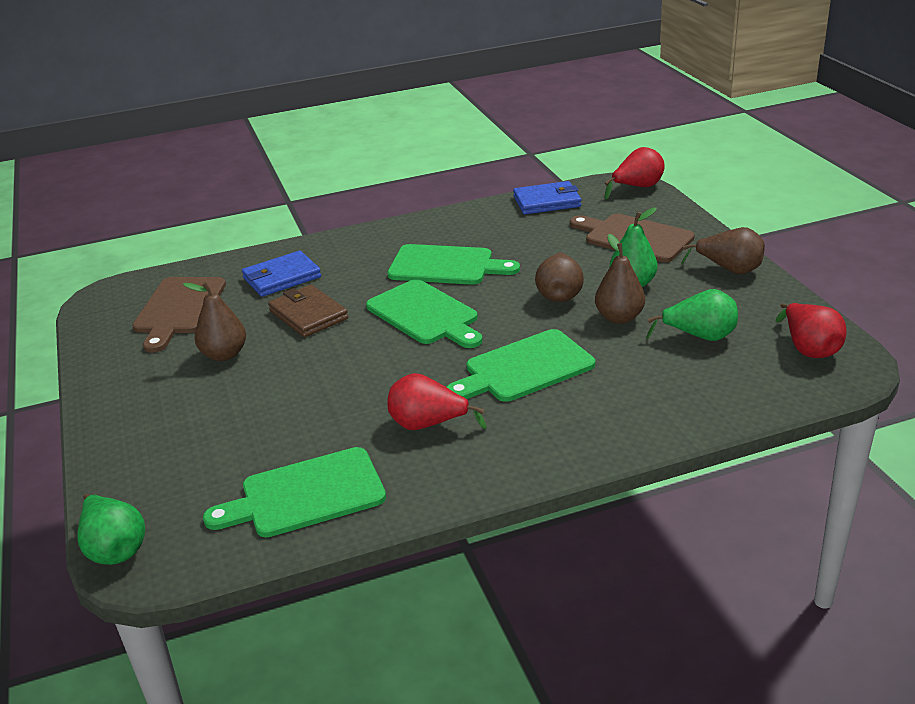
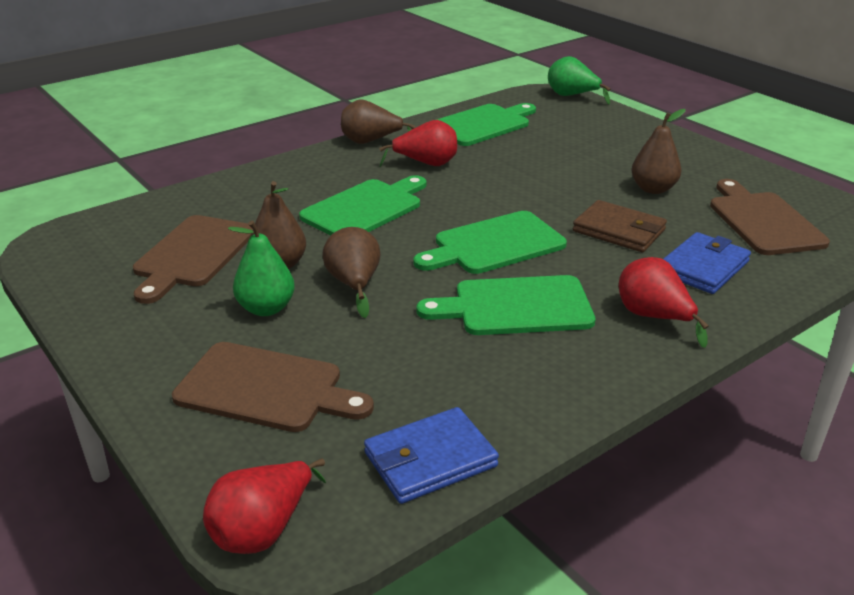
camera: 160 degrees right, 0 degrees up
green cutting board [366,279,483,348] -> green cutting board turned 60 degrees counterclockwise [413,211,567,274]
green pear [646,289,738,341] -> brown cutting board [133,215,253,304]
brown pear [681,227,765,275] -> brown pear moved to [341,99,415,144]
red pear [776,303,847,358] -> red pear moved to [619,257,709,348]

